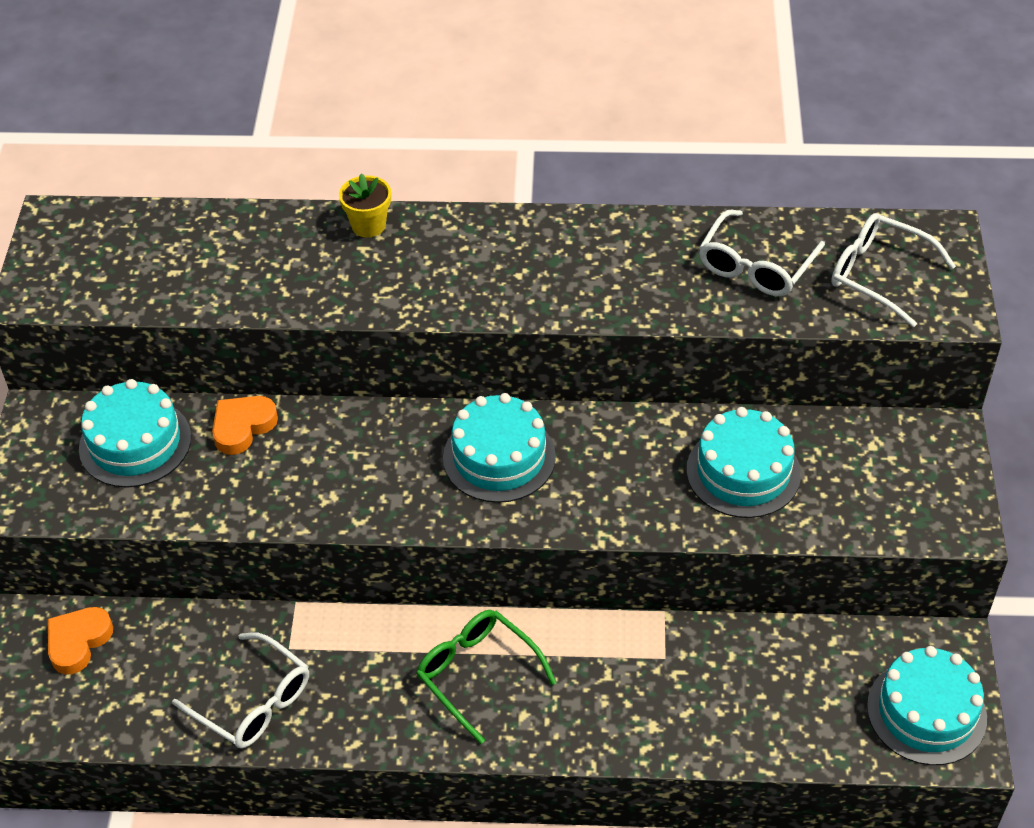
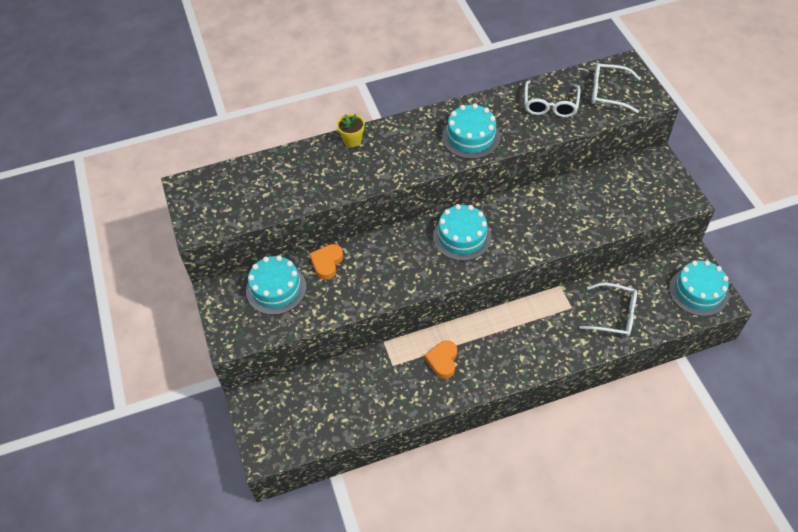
camera: 20 degrees left, 5 degrees up
orange heart [48,607,113,674] -> orange heart moved to [425,340,457,379]
white glasses [172,632,309,749] -> white glasses moved to [579,283,637,336]
green glasses [416,610,557,744] -> none
turquoise cake [687,407,801,518] -> turquoise cake moved to [442,103,500,159]

